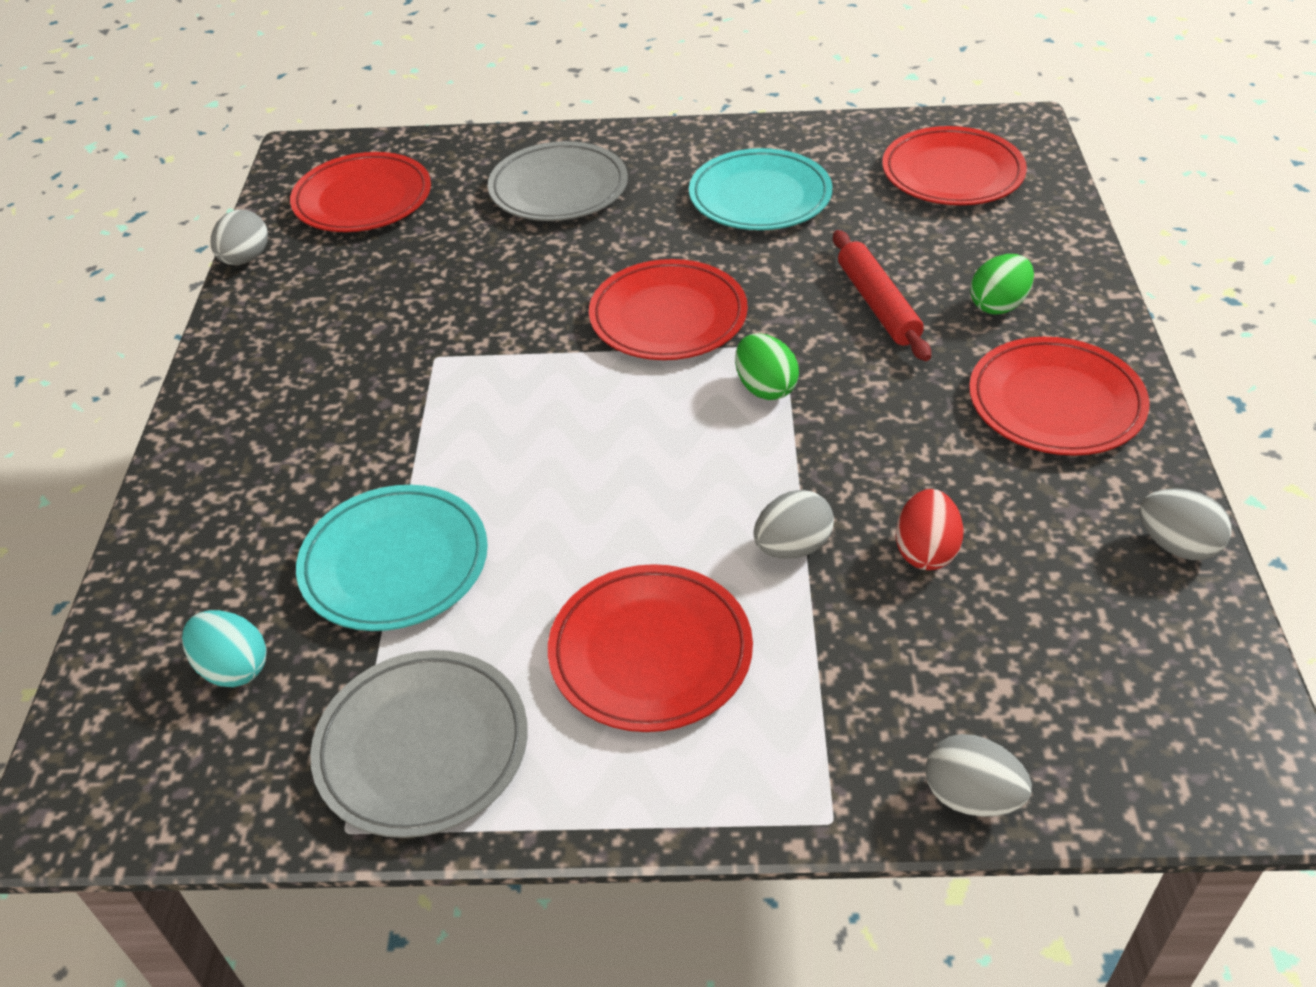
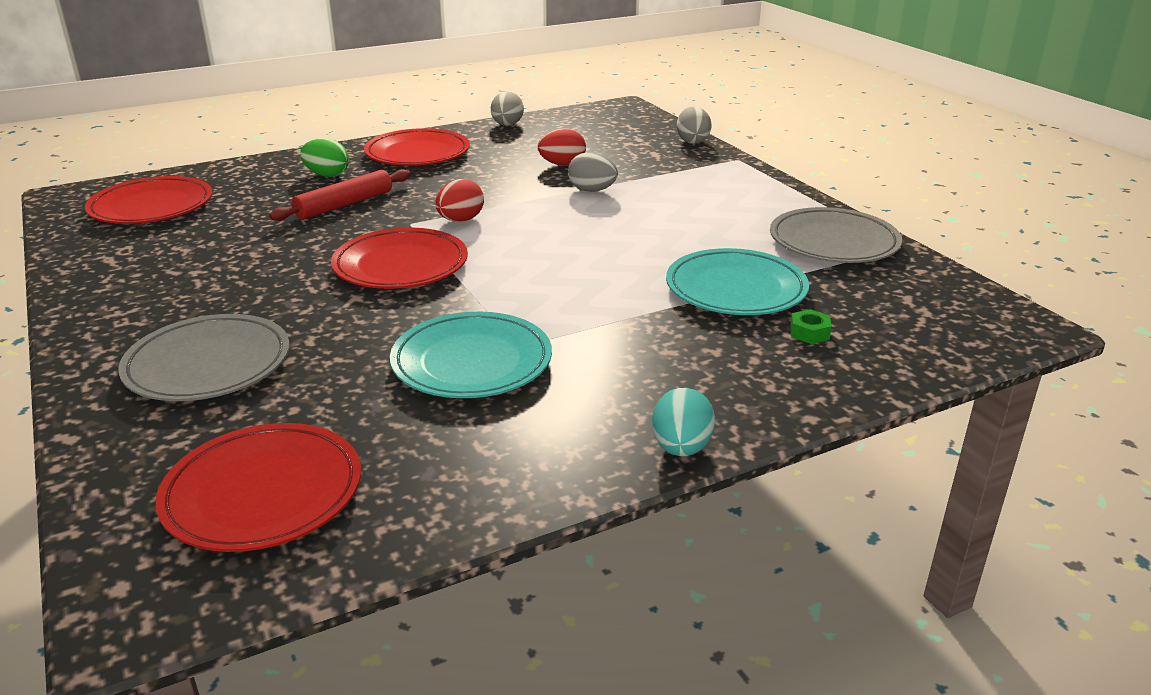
camera: 120 degrees left, 15 degrees down
turquoise egg [182,610,266,687] -> turquoise egg moved to [652,388,715,456]
grey egg [211,210,268,265] -> none
red plate [548,564,753,732] -> none
turquoise plate [689,148,832,230] -> turquoise plate moved to [390,312,552,398]
green egg [735,334,799,400] -> red egg [436,179,484,222]
none -> green nut [790,309,832,344]

